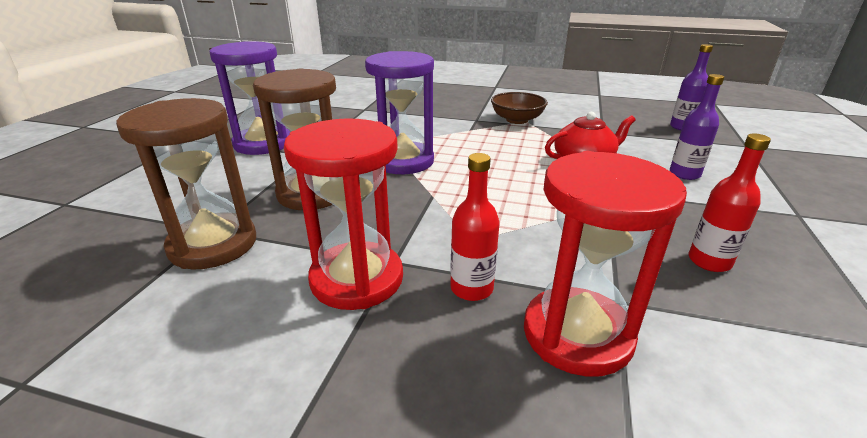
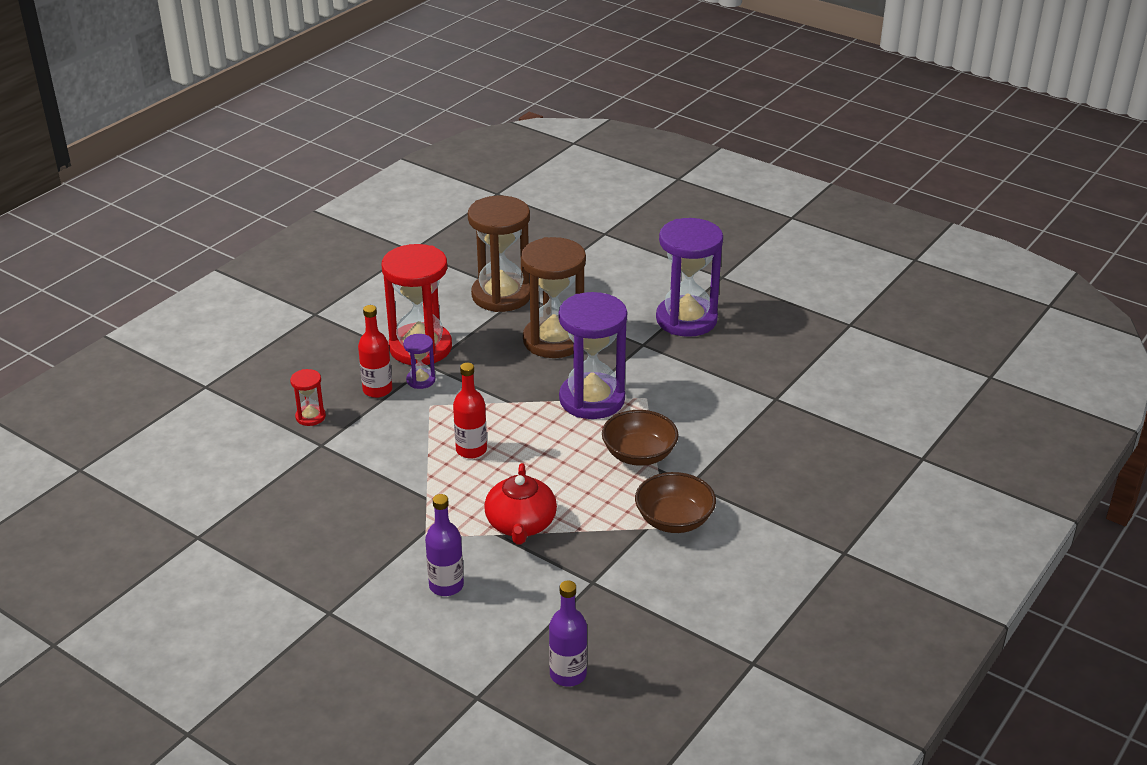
camera: 110 degrees right, 5 degrees up
red hourglass [524,151,687,377] -> red hourglass [290,369,326,426], size x0.45
red bottle [689,134,771,272] -> red bottle moved to [453,363,487,459]
none -> purple hourglass [403,334,436,389]
none -> brown bowl [602,410,679,466]

